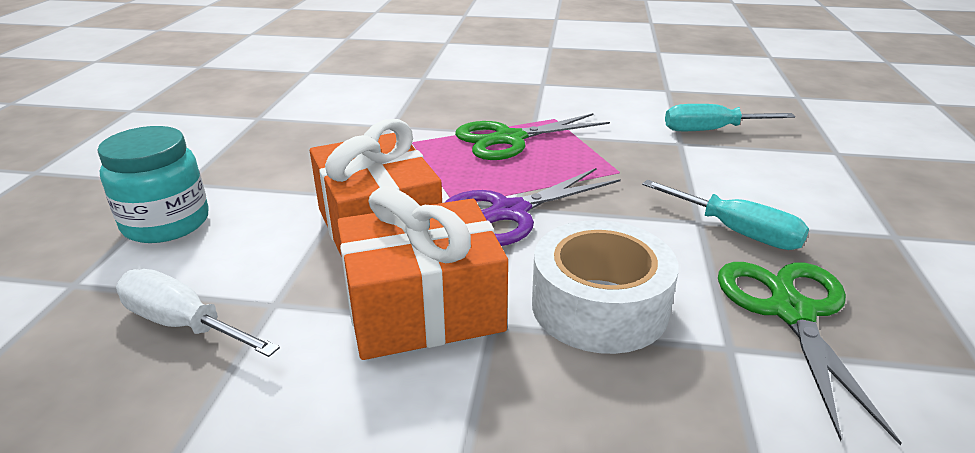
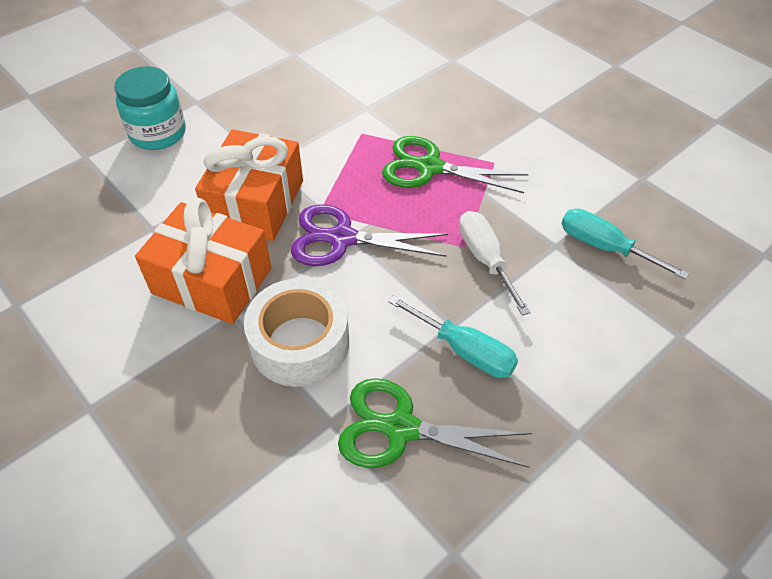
camera: 40 degrees right, 20 degrees up
white screwdriver [116,269,280,357] -> white screwdriver moved to [459,211,531,316]
turquoise screwdriver [642,180,809,250] -> turquoise screwdriver turned 45 degrees counterclockwise [388,295,518,378]
green scissors [718,262,902,445] -> green scissors turned 120 degrees counterclockwise [338,378,532,468]

